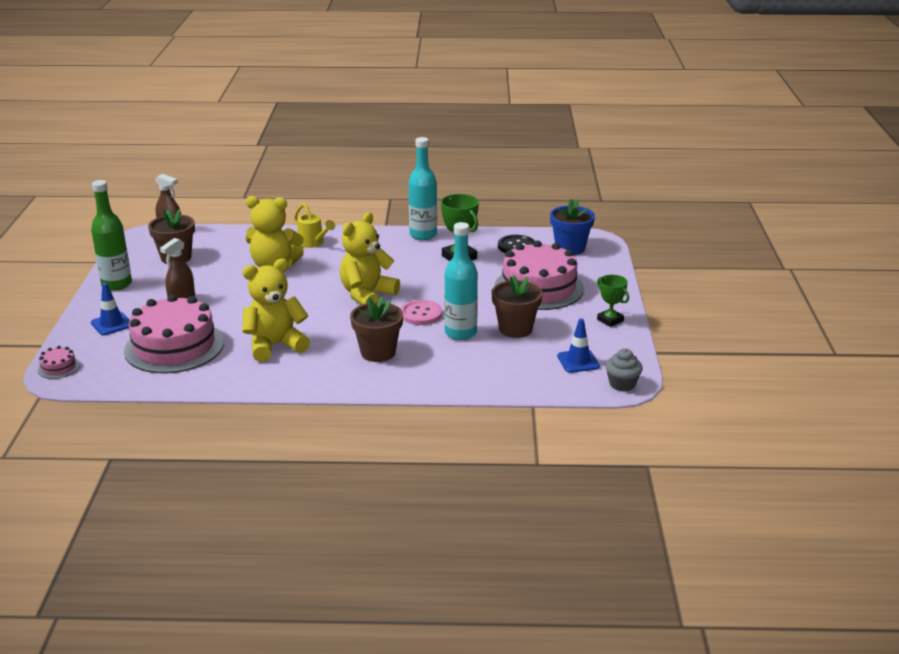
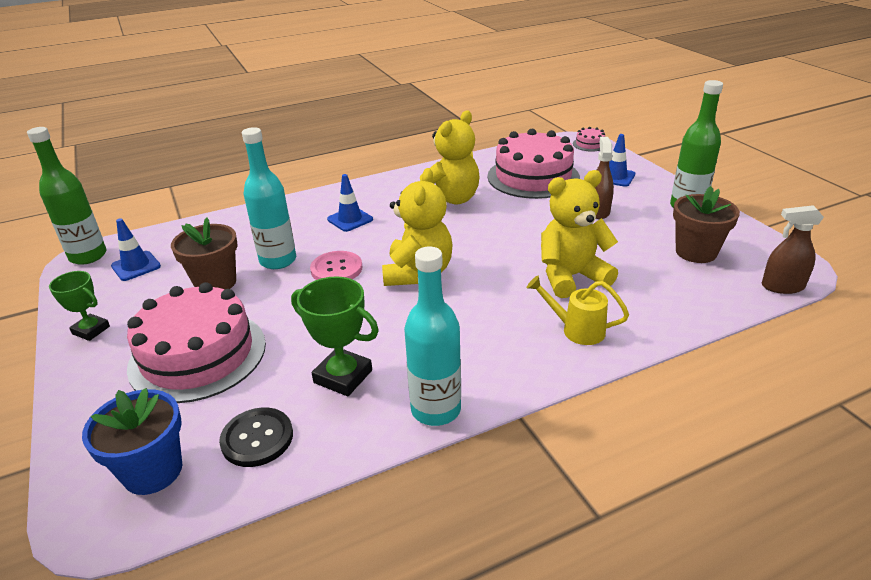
camera: 155 degrees right, 5 degrees up
brown flower pot [350,296,403,362] -> blue traffic cone [327,174,373,232]
grey cupcake [605,348,643,391] -> green bottle [27,127,106,265]

